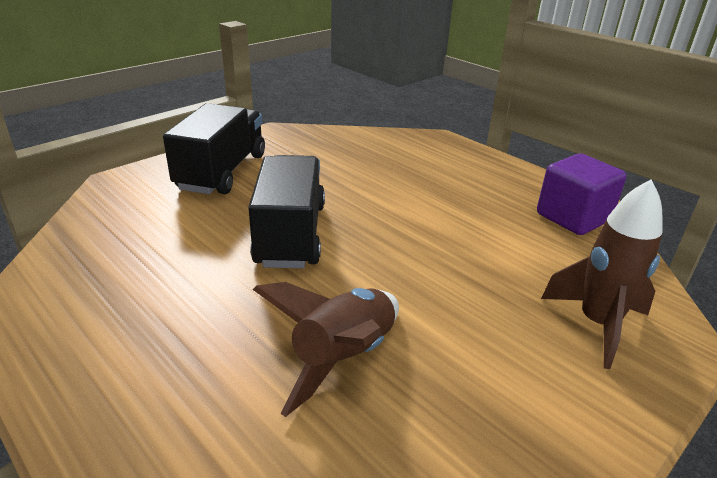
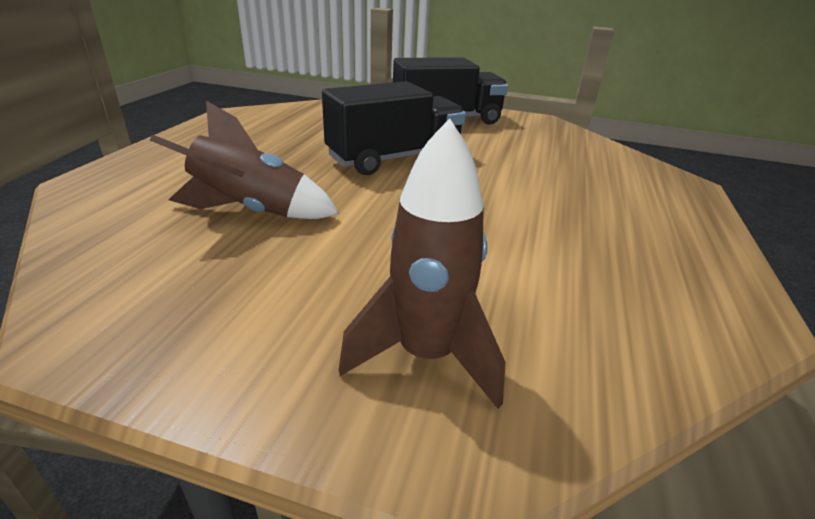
camera: 60 degrees right, 0 degrees up
purple cube [537,153,627,235] -> none

